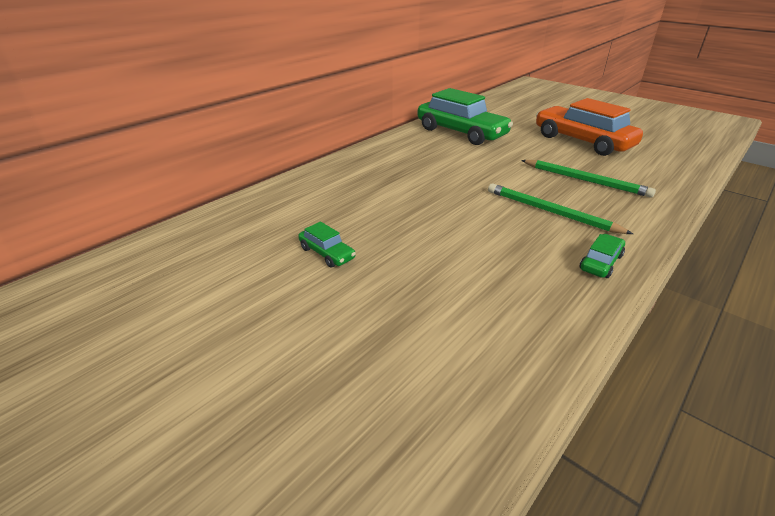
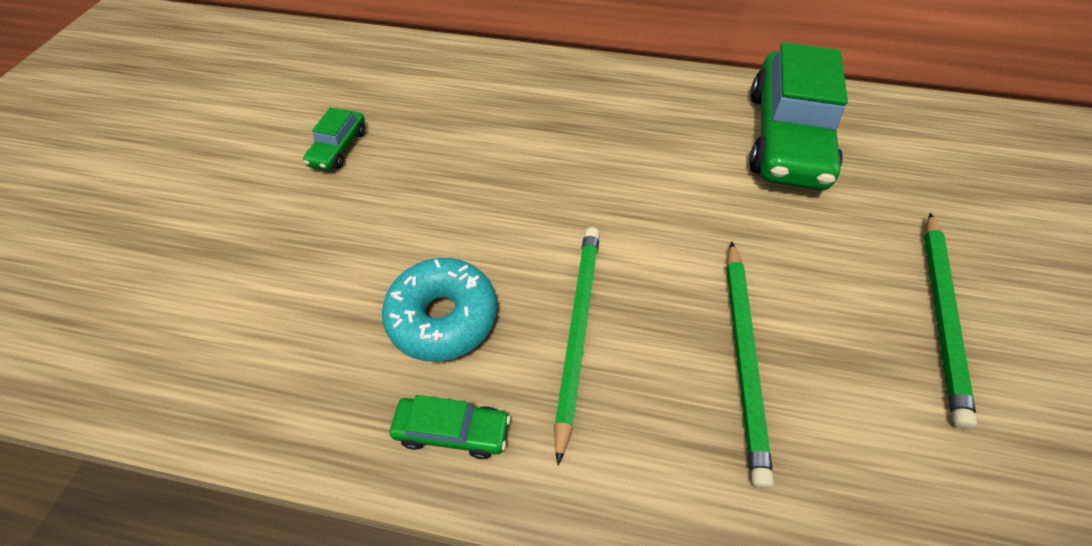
camera: 60 degrees right, 20 degrees up
orange car [536,98,643,156] -> green pencil [924,213,977,429]
none -> turquoise donut [382,258,497,362]

